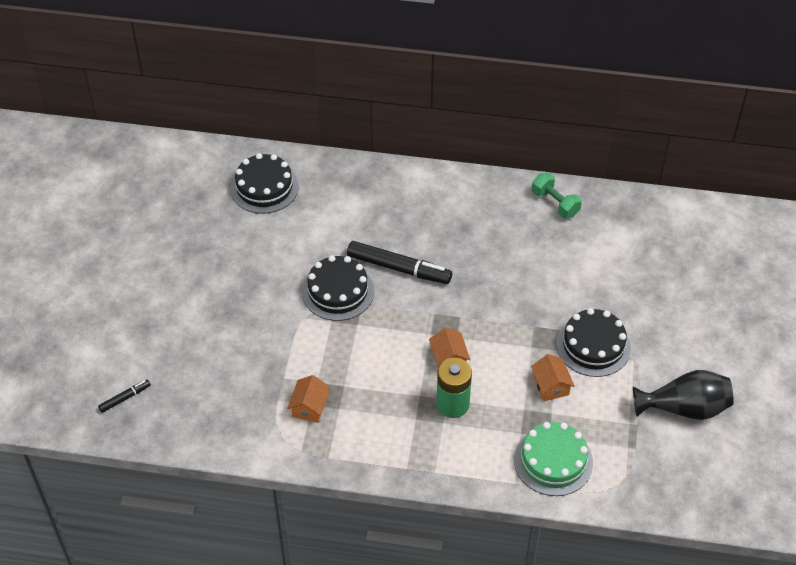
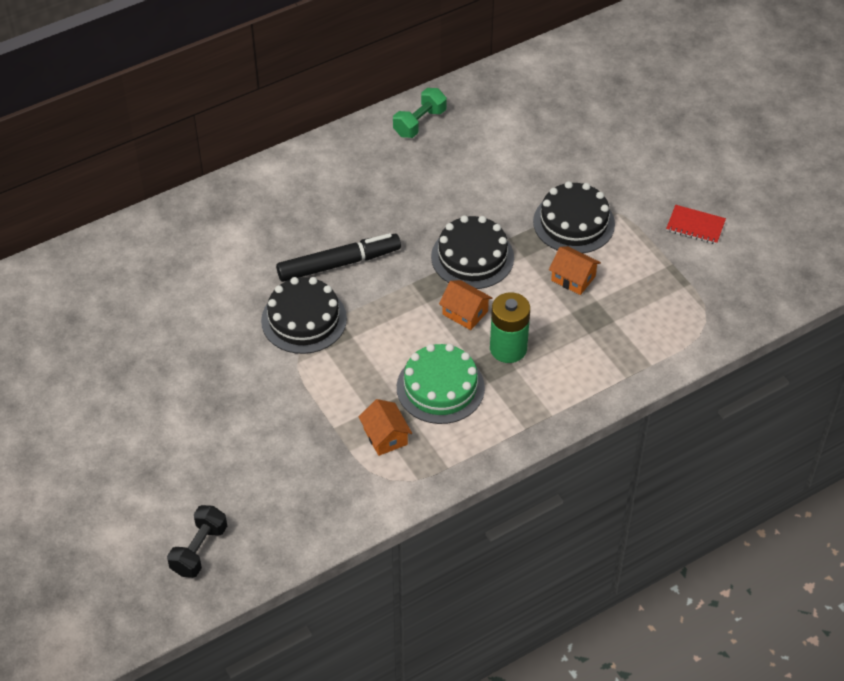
camera: 40 degrees left, 0 degrees up
black marker [98,379,151,413] -> black dumbbell [167,505,227,578]
black cake [230,153,299,214] -> black cake moved to [431,215,514,289]
green cake [514,422,593,496] -> green cake moved to [397,344,485,424]
green dumbbell [532,172,582,218] -> green dumbbell turned 60 degrees counterclockwise [393,88,447,138]
black vase [633,370,734,420] -> red notebook [666,205,726,244]

